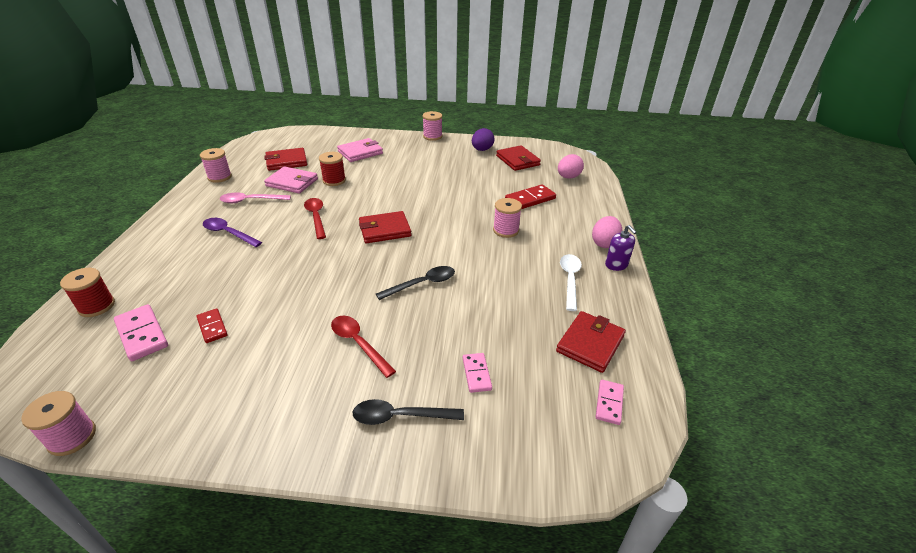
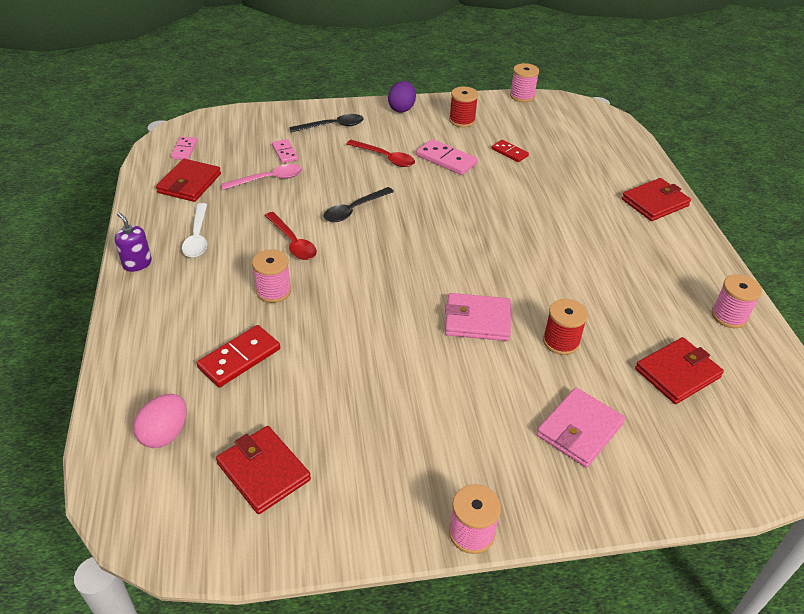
camera: 165 degrees right, 5 degrees up
red spool [60,268,115,317] -> red spool moved to [449,87,478,127]
pink domino [114,304,168,361] -> pink domino moved to [416,139,478,175]
purple spoon [203,218,262,247] -> none
pink spoon [220,192,291,203] -> pink spoon moved to [221,164,302,190]
pink wallet [264,166,318,194] -> pink wallet moved to [445,293,511,341]
red spoon [304,198,326,239] -> red spoon moved to [265,212,317,260]
red wallet [359,211,411,243] -> red wallet moved to [622,178,691,221]
purple egg [472,128,494,151] -> purple egg moved to [388,81,416,113]
pink egg [592,216,622,248] -> none

